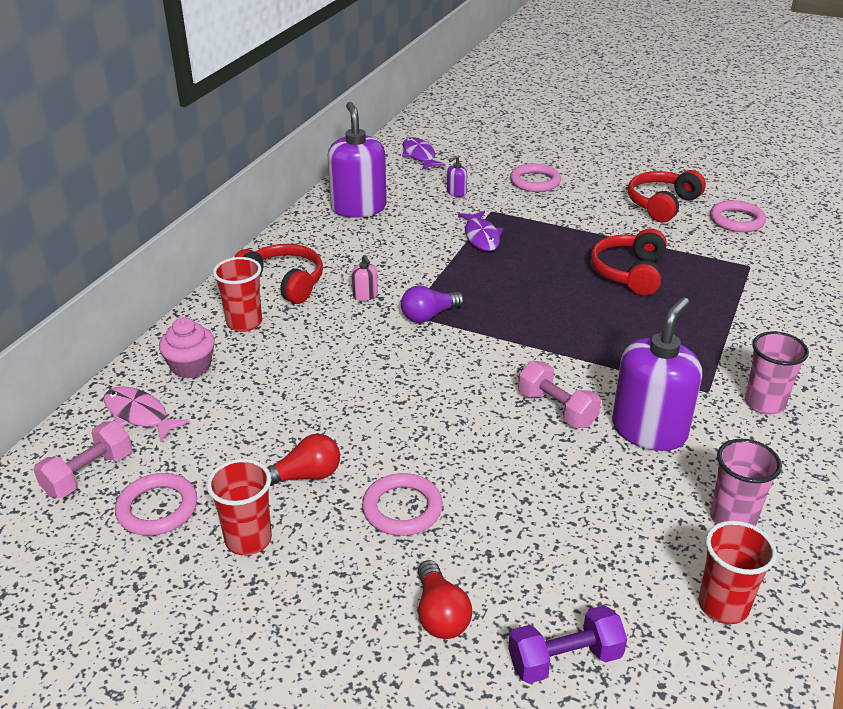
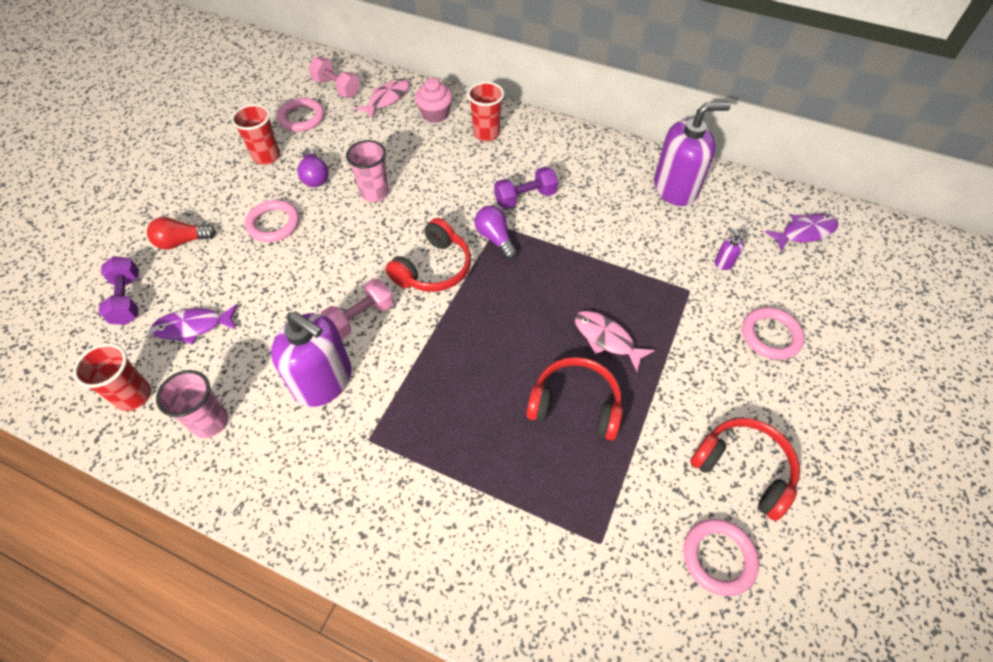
camera: 90 degrees right, 20 degrees up
red headphones [234,244,323,304] -> red headphones moved to [386,218,471,292]
red light bulb [267,434,340,486] -> purple light bulb [297,148,329,187]
pink soap dispenser [352,255,378,301] -> purple dumbbell [494,167,558,209]
purple fish [458,211,503,251] -> purple fish moved to [150,304,238,345]
pink cup [745,331,809,415] -> pink cup moved to [346,140,389,202]
none -> pink fish [575,311,655,371]

